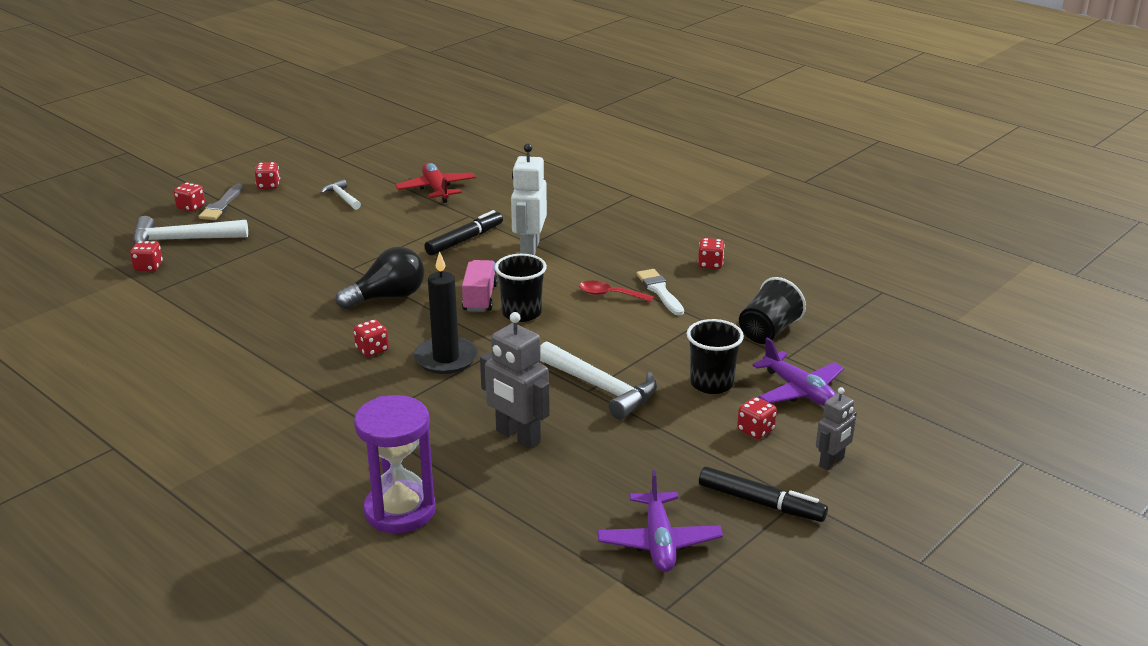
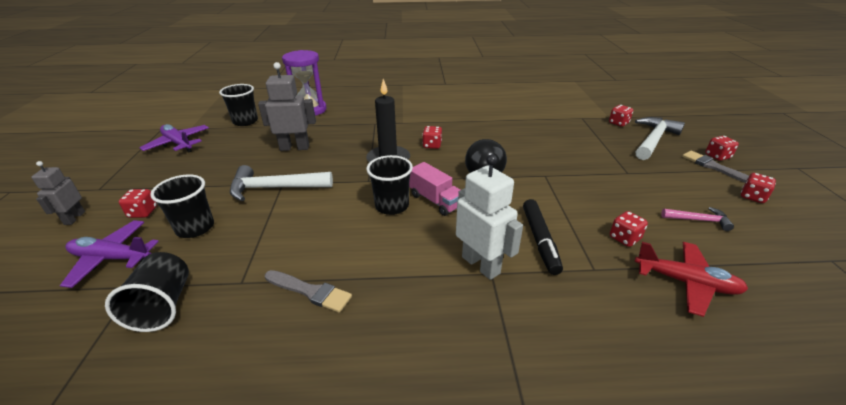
camera: 135 degrees right, 5 degrees up
white hammer [321,179,361,210] -> pink hammer [661,207,734,231]
red spoon [579,281,654,302] -> none
white brush [636,269,684,315] -> grey brush [265,270,352,313]
red dice [698,238,725,269] -> red dice moved to [610,211,648,247]
black marker [699,467,828,522] -> none
none -> black cup [219,84,258,126]

